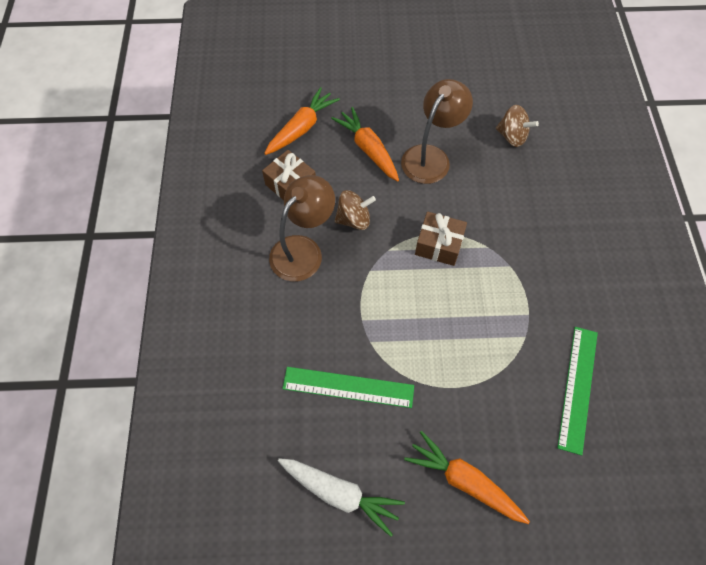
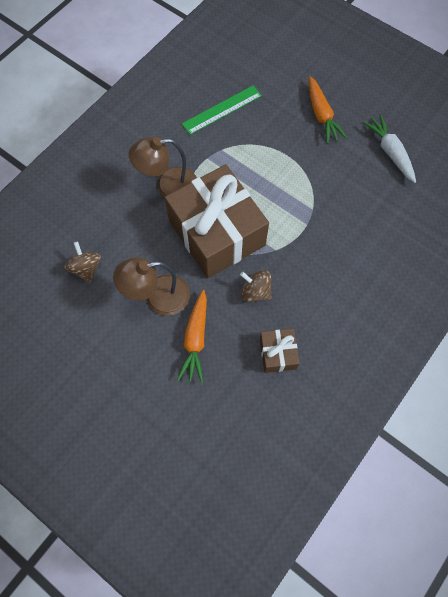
camera: 140 degrees left, 5 degrees up
orange carrot [264,87,340,155] -> none
brown lamp [269,175,335,281] -> brown lamp moved to [129,137,197,198]
green ruler [282,367,414,408] -> none
brown gift [415,212,467,266] -> brown gift [165,164,269,278], size x2.28

